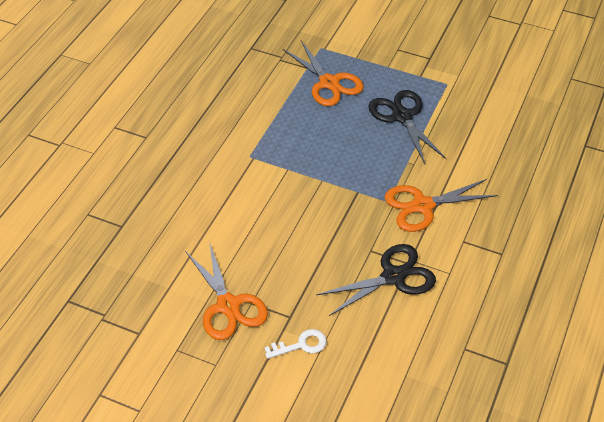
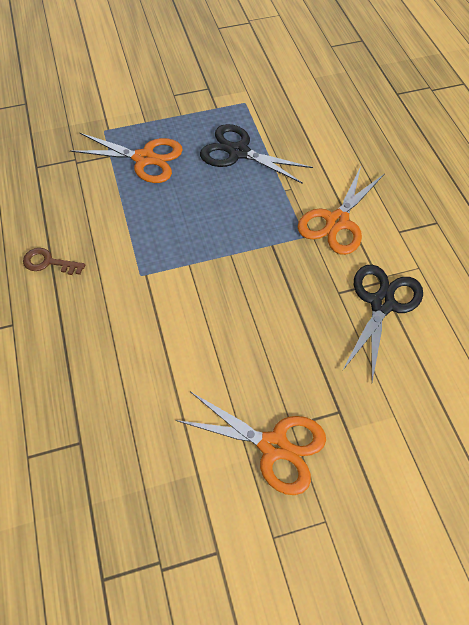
camera: 40 degrees left, 10 degrees up
white key [264,329,327,359] -> none
none -> brown key [23,248,85,275]

